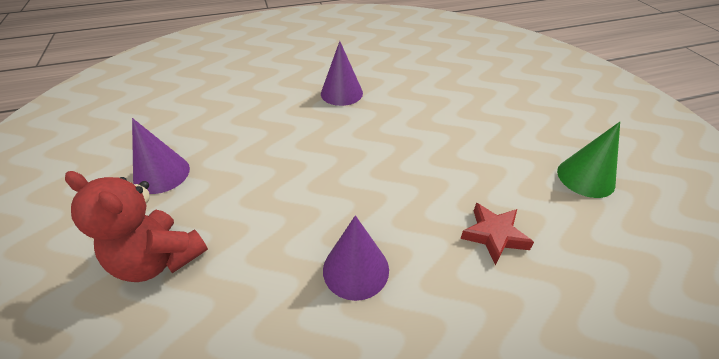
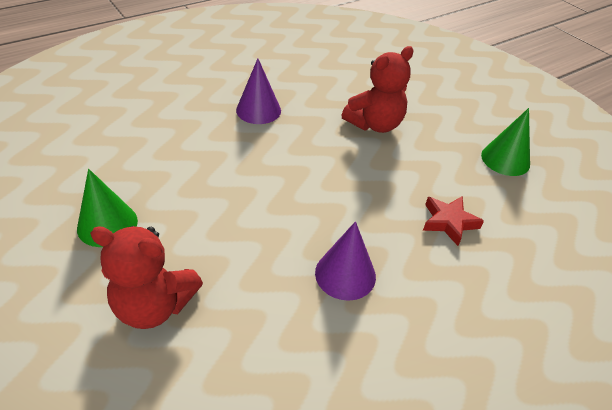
camera: 20 degrees left, 0 degrees up
purple cone [132,118,190,194] -> green cone [77,169,138,247]
none -> red teddy bear [342,46,414,133]

